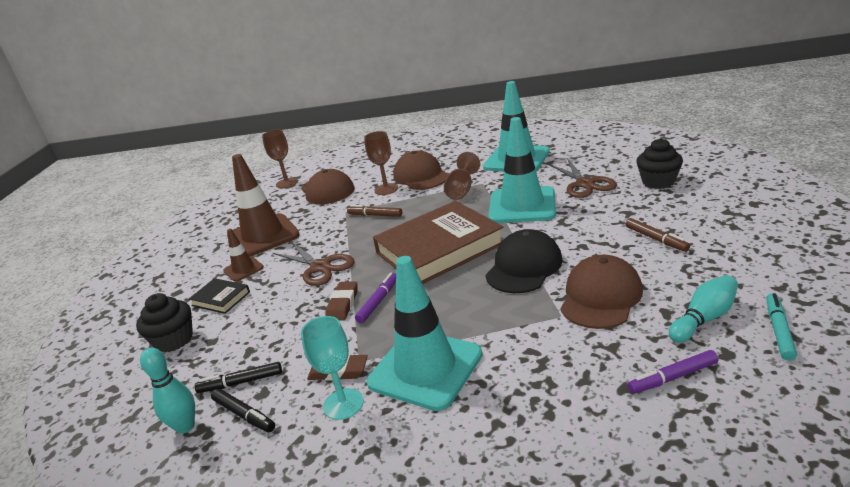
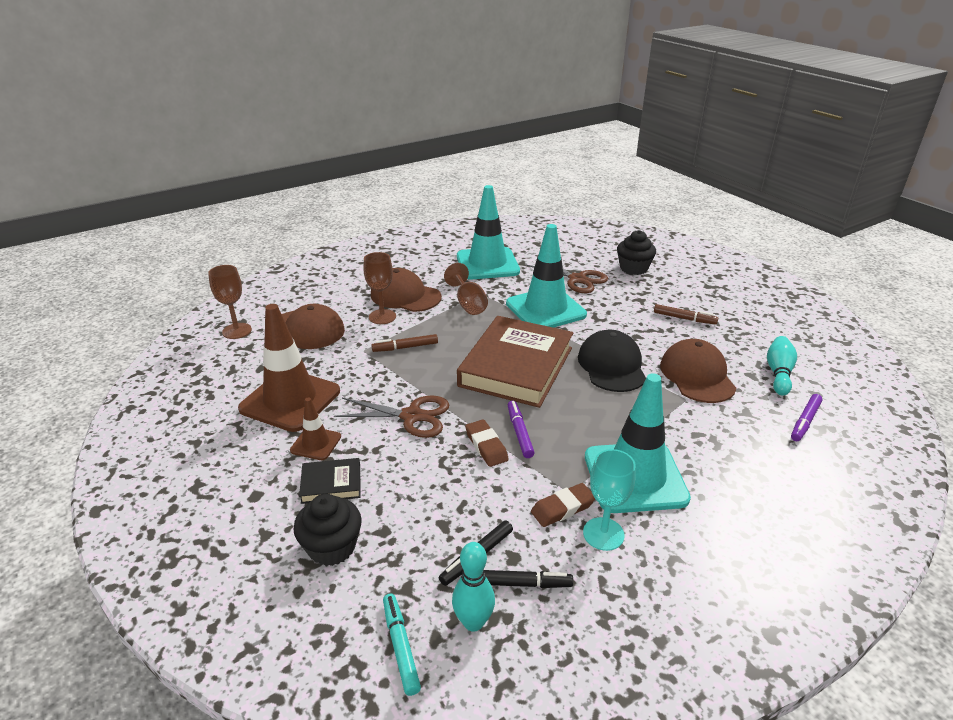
camera: 40 degrees left, 5 degrees up
turquoise marker [766,293,797,361] -> turquoise marker moved to [383,594,421,696]

